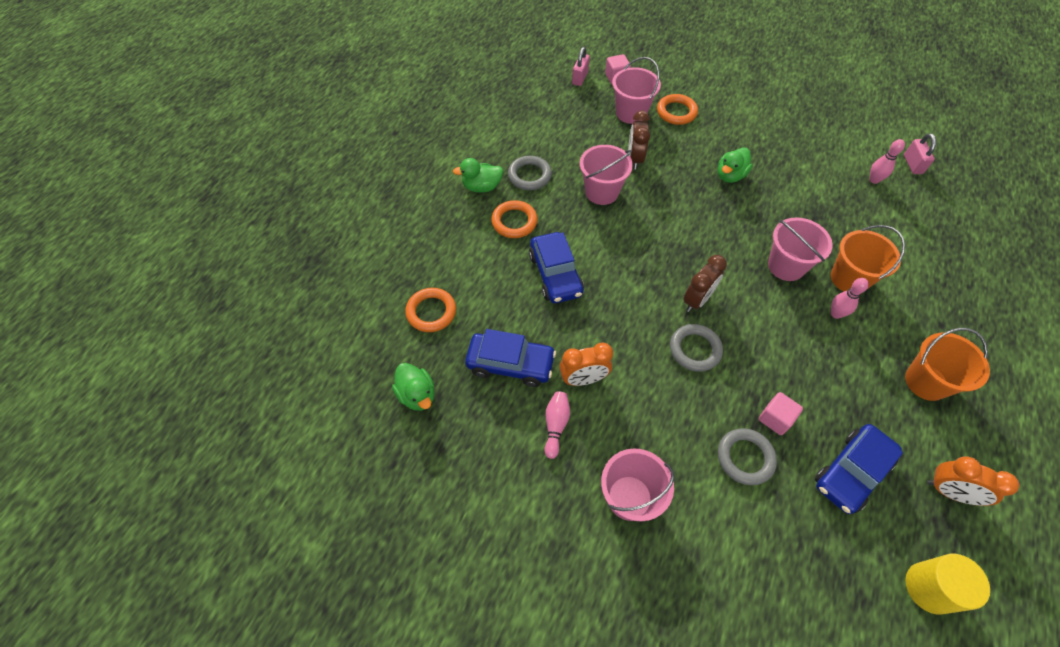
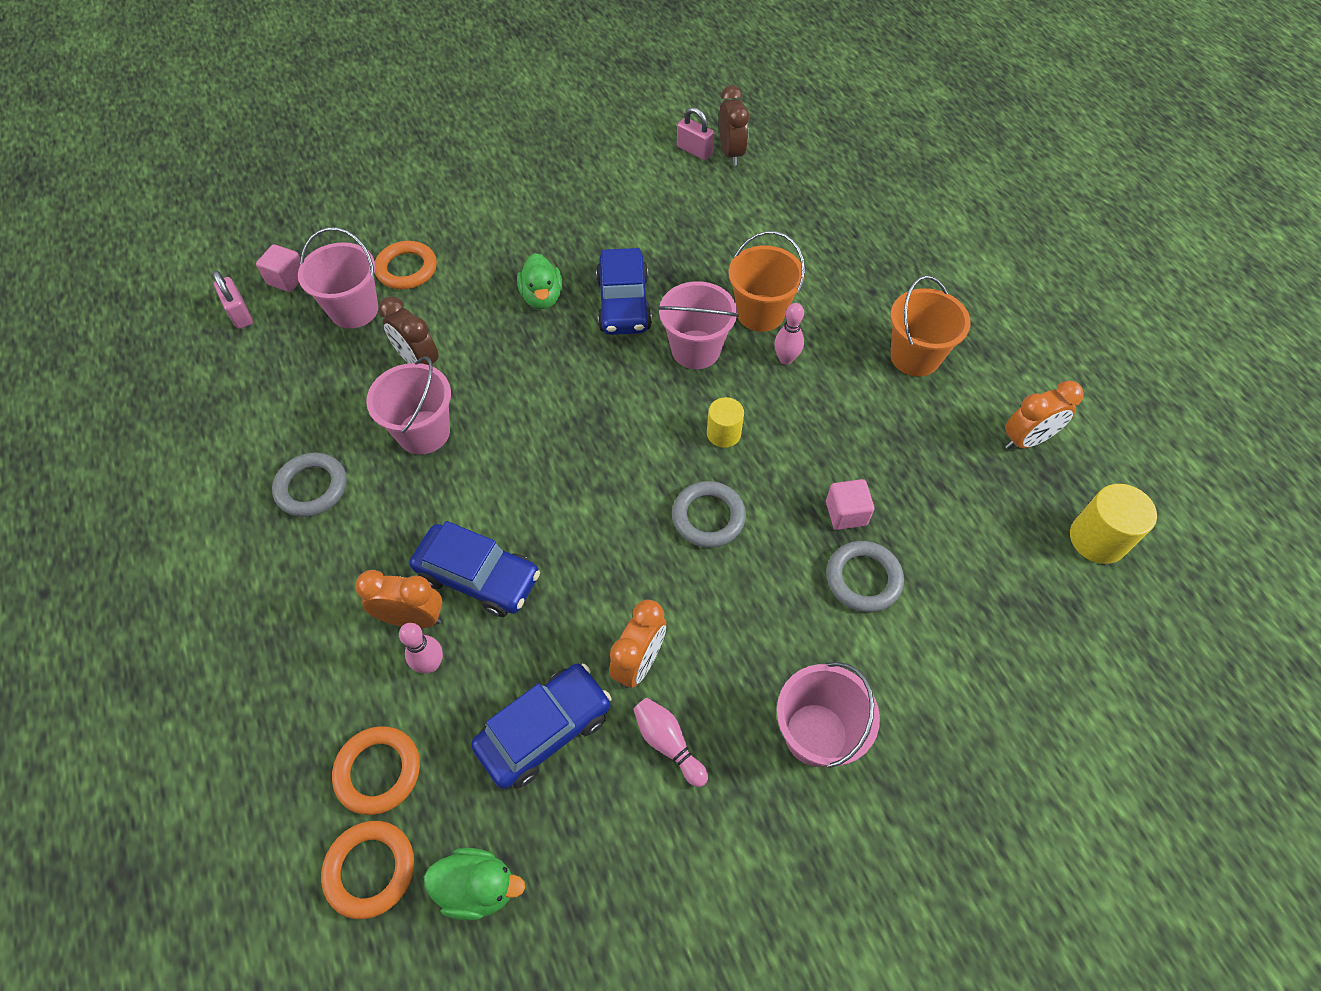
camera: 50 degrees left, 0 degrees up
green duck [453,158,503,193] -> none
orange ring [491,200,538,238] -> orange ring moved to [321,821,414,919]
brown clock [683,255,727,312] -> brown clock moved to [719,85,749,166]
blue car [815,424,903,514] -> blue car moved to [596,248,652,335]
pink bowling pin [869,139,905,184] -> pink bowling pin moved to [399,623,443,673]
none -> orange clock [355,570,443,628]
none -> yellow cylinder [707,397,744,448]

